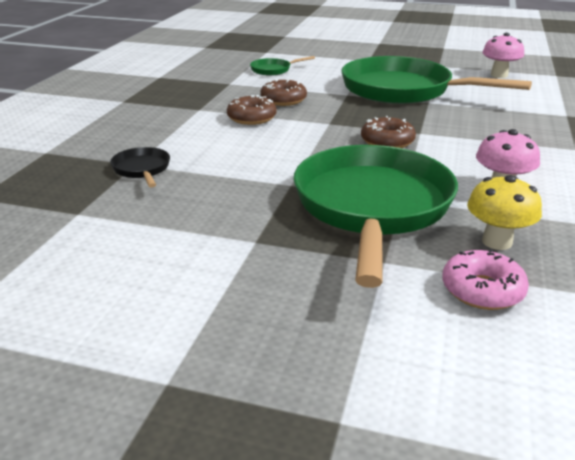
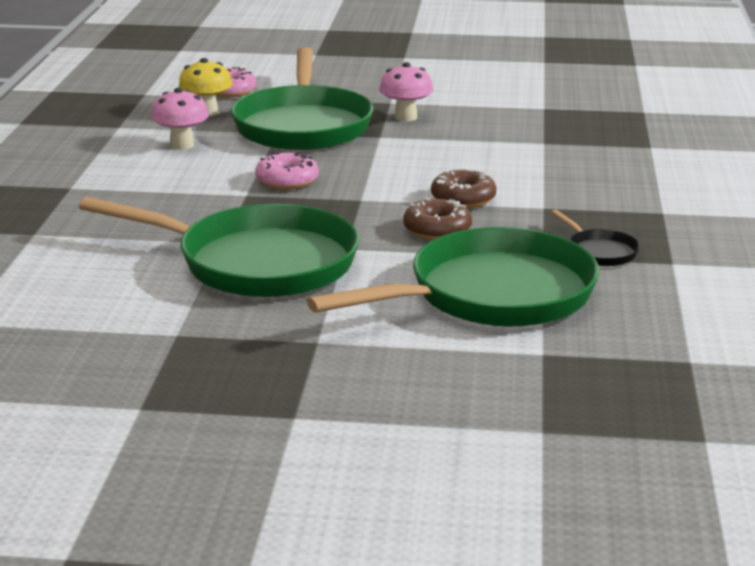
camera: 170 degrees right, 5 degrees down
black pan [110,147,170,188] -> black pan moved to [551,210,640,266]
green pan [250,56,315,76] -> green pan [307,227,599,327], size x2.47
brown donut [361,116,416,148] -> pink donut [255,152,319,190]
pink mushroom [482,33,524,78] -> pink mushroom moved to [379,62,433,122]

